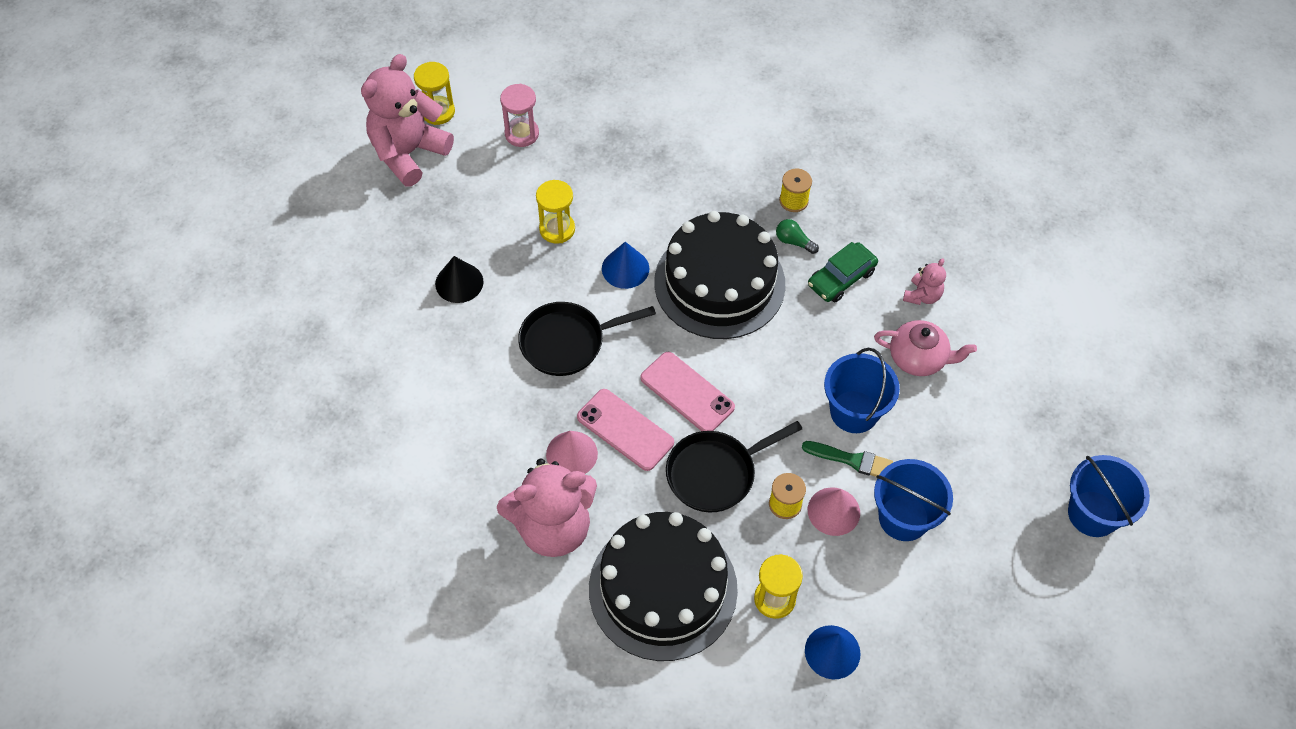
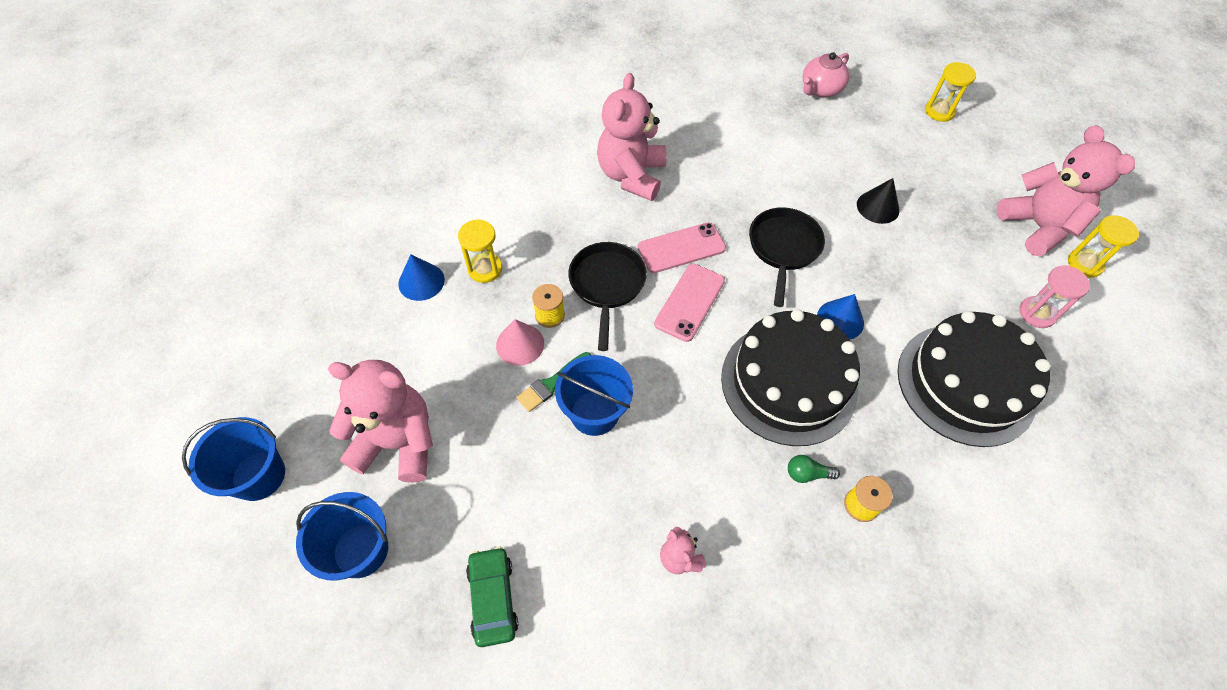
camera: 120 degrees right, 0 degrees up
yellow hourglass [536,180,575,244] -> yellow hourglass moved to [925,62,976,122]
pink cone [546,431,598,474] -> none
black cake [589,512,738,661] -> black cake moved to [898,311,1051,447]
pink phone [640,352,735,431] -> pink phone turned 45 degrees counterclockwise [654,264,725,342]
green light bulb [776,219,819,254] -> green light bulb turned 150 degrees counterclockwise [788,455,840,483]
green car [808,242,878,302] -> green car moved to [466,547,518,647]
pink teapot [874,320,977,376] -> pink teapot moved to [803,52,849,97]
blue bucket [874,459,953,541] -> blue bucket moved to [182,417,285,501]
none -> pink teddy bear [328,360,433,483]

